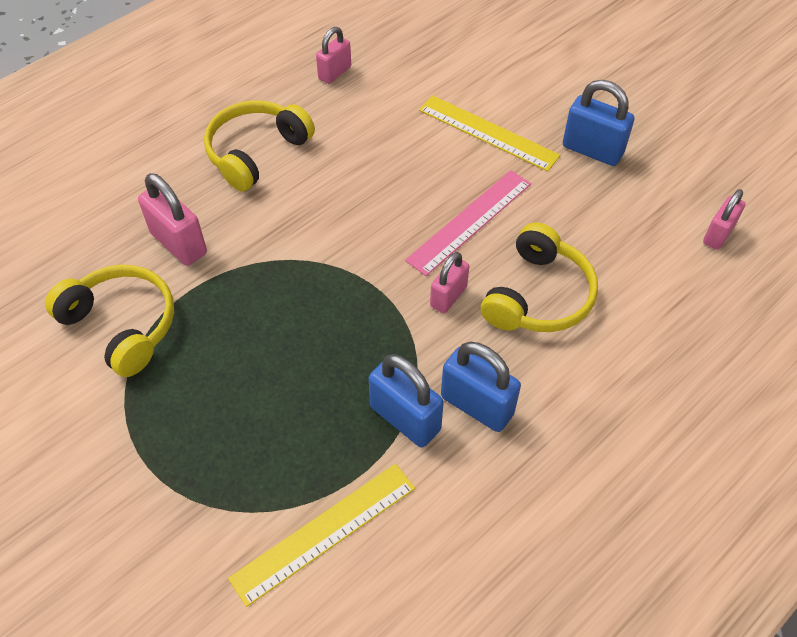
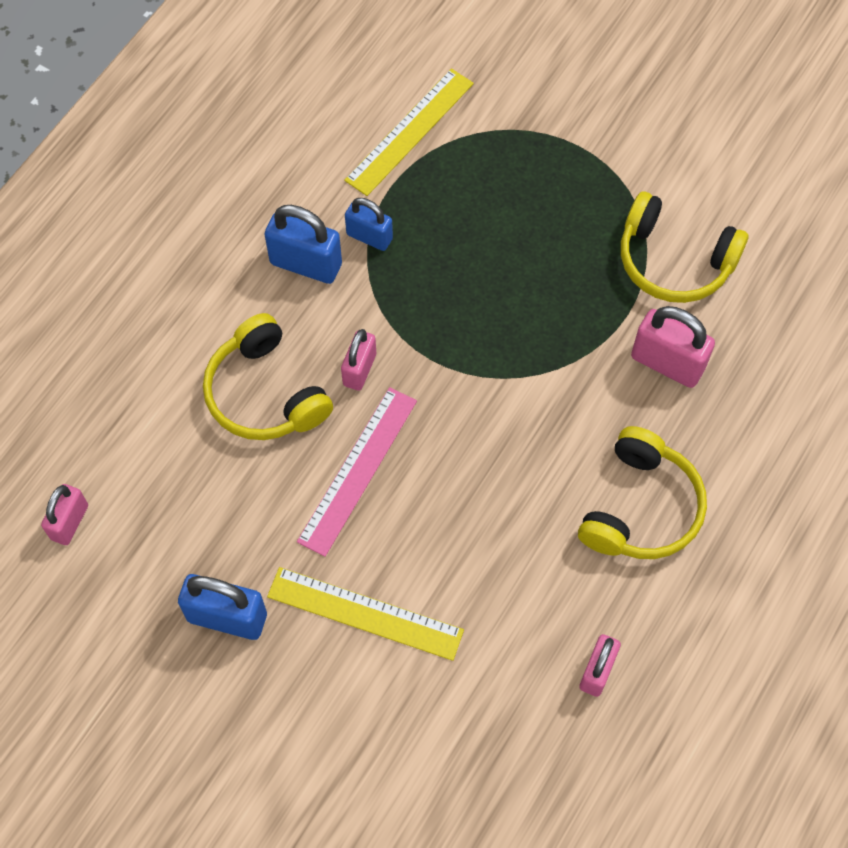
camera: 165 degrees right, 10 degrees up
blue padlock [369,354,444,447] -> blue padlock [345,198,393,251], size x0.65
yellow headphones [481,222,598,332] -> yellow headphones turned 45 degrees counterclockwise [203,313,333,440]

